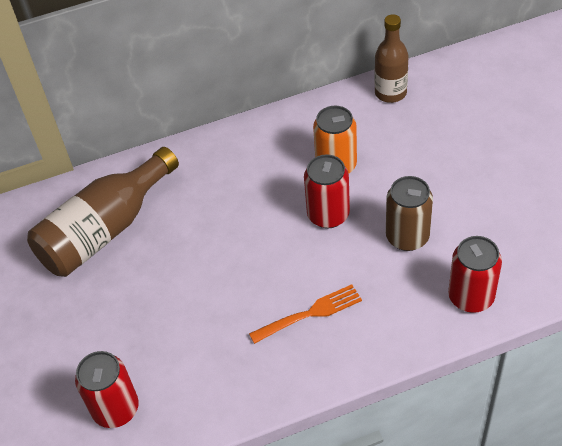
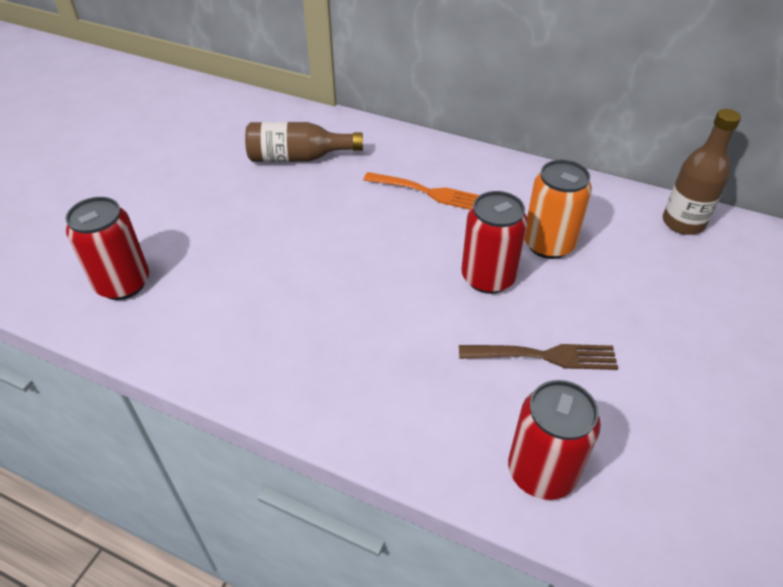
camera: 40 degrees right, 5 degrees down
brown bottle [27,147,179,277] -> brown bottle [245,122,363,162], size x0.63
orange fork [249,284,362,344] -> orange fork moved to [363,172,480,210]
brown can [386,176,433,251] -> brown fork [459,344,618,370]

